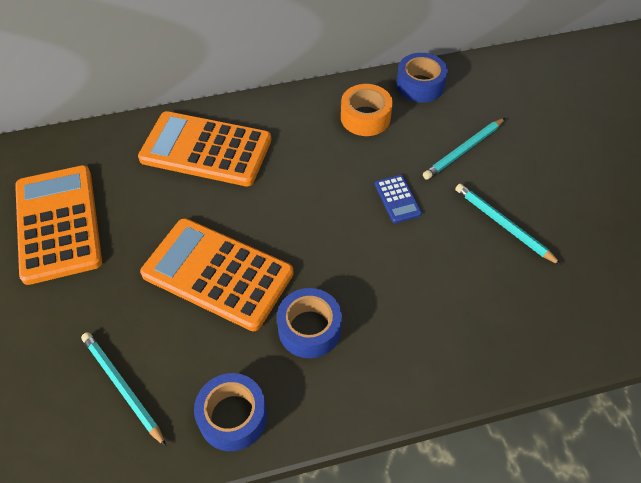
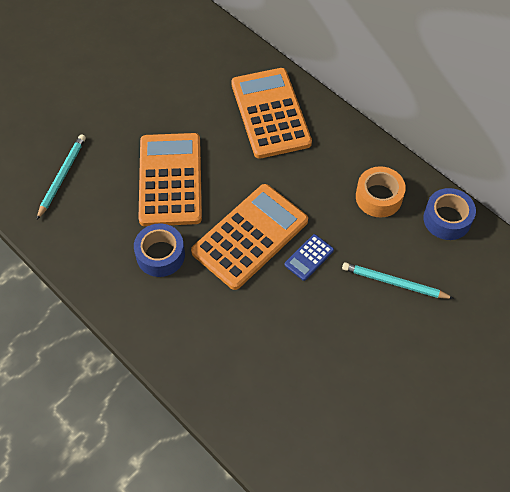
camera: 60 degrees right, 5 degrees up
orange calculator [15,165,102,285] -> orange calculator moved to [191,184,308,290]
blue tape [194,373,267,451] -> none
turquoise pencil [455,184,561,265] -> none

